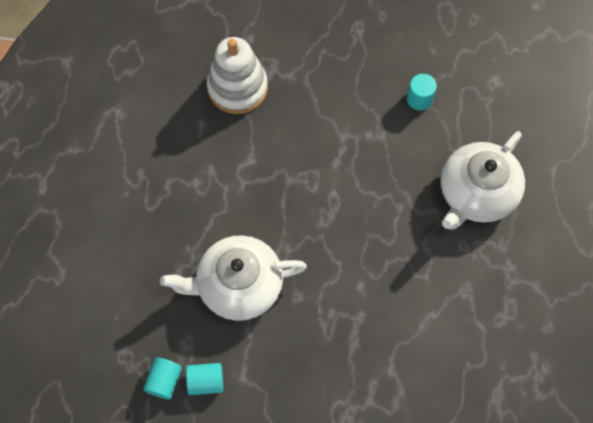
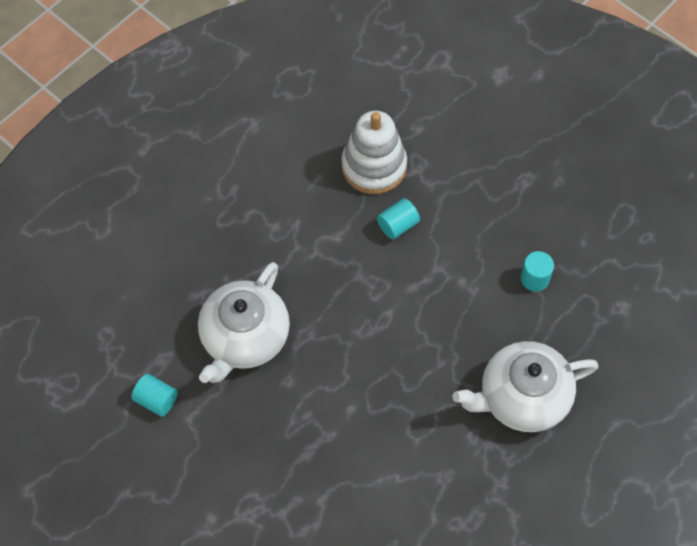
camera: 35 degrees right, 5 degrees down
turquoise cylinder [143,357,182,399] -> turquoise cylinder moved to [377,198,420,240]
white teapot [160,235,307,321] -> white teapot turned 90 degrees counterclockwise [198,262,290,383]

